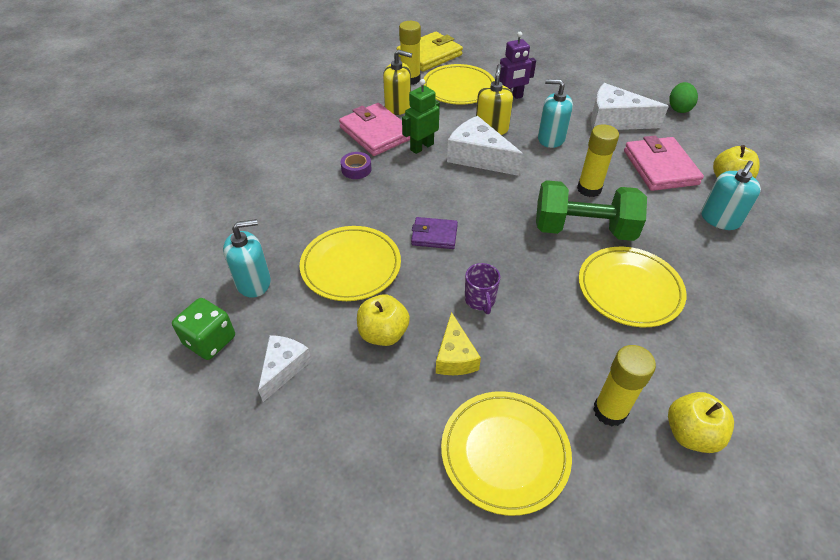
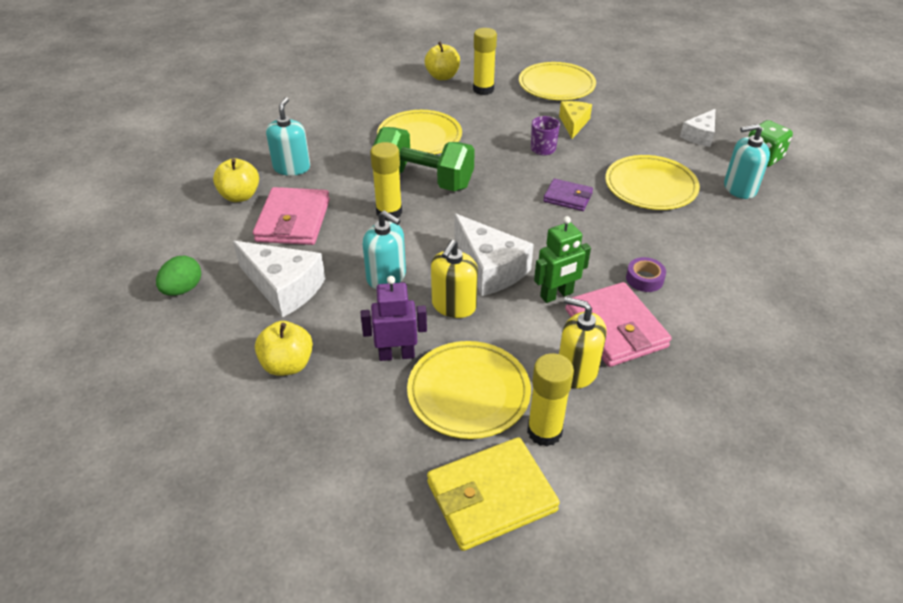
camera: 165 degrees left, 5 degrees down
yellow apple [357,294,410,346] -> yellow apple moved to [255,321,313,376]
turquoise soap dispenser [701,161,761,230] -> turquoise soap dispenser turned 45 degrees counterclockwise [266,97,310,176]

